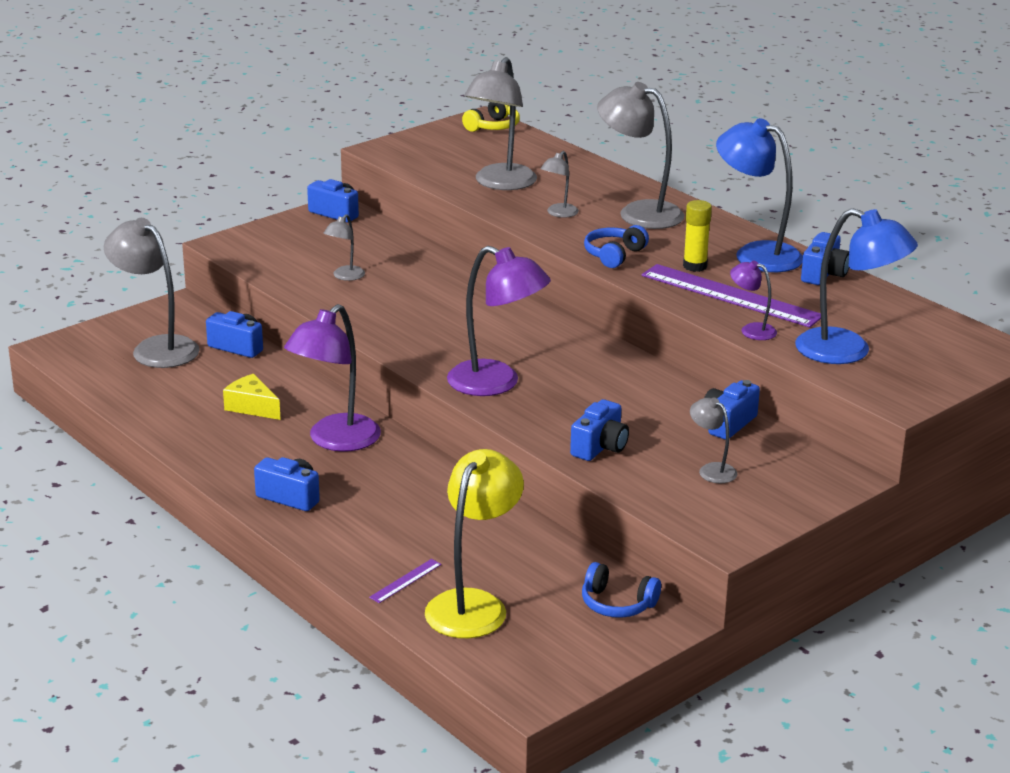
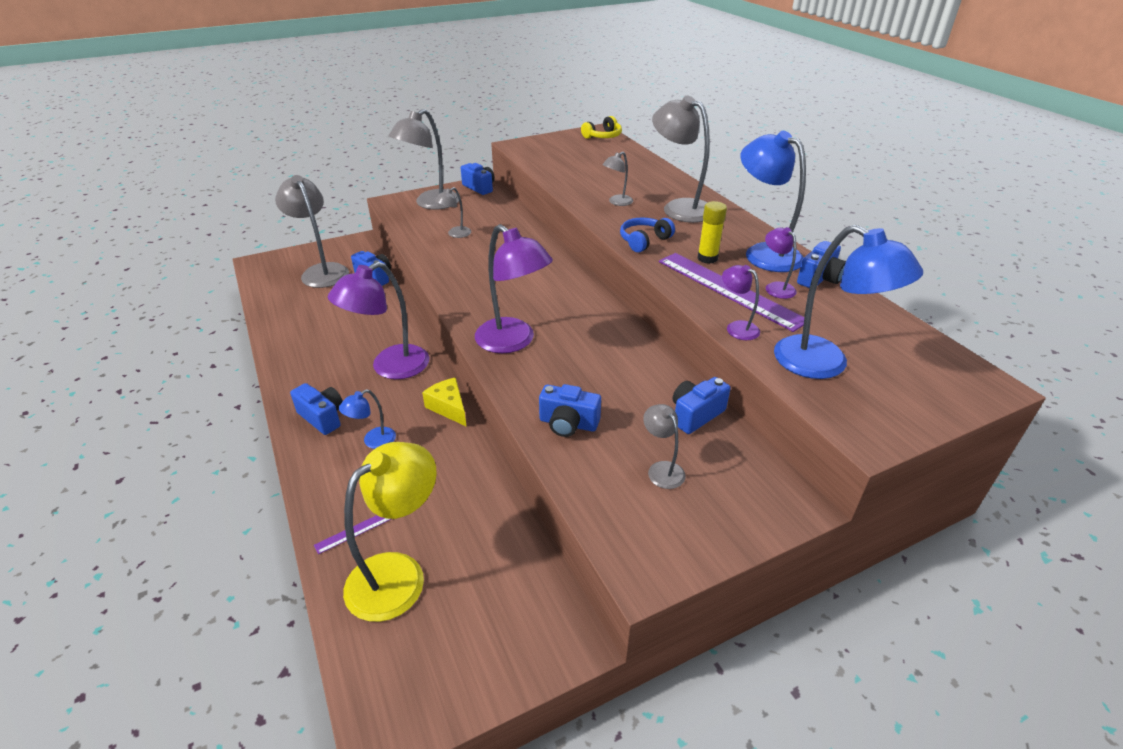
camera: 15 degrees right, 10 degrees up
yellow cheese [223,374,281,420] -> yellow cheese moved to [422,377,467,427]
grey lamp [464,57,537,190] -> grey lamp moved to [388,109,459,210]
blue camera [570,399,629,461] -> blue camera turned 60 degrees clockwise [539,384,601,437]
blue headphones [582,562,661,618] -> none
none -> blue lamp [339,389,396,449]
none -> purple lamp [765,227,797,299]

